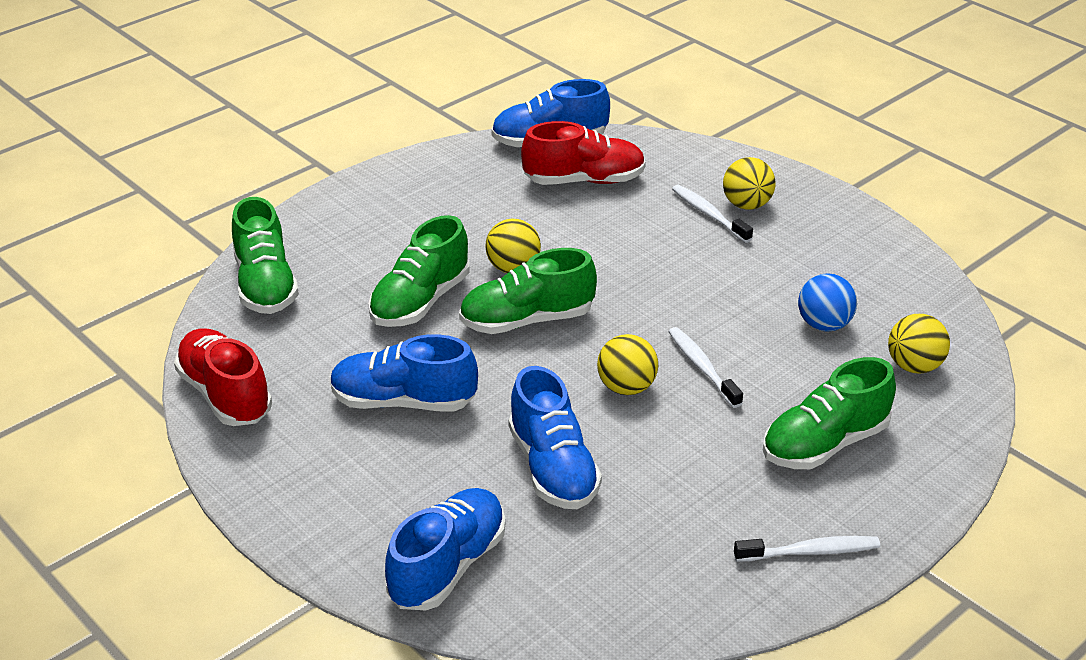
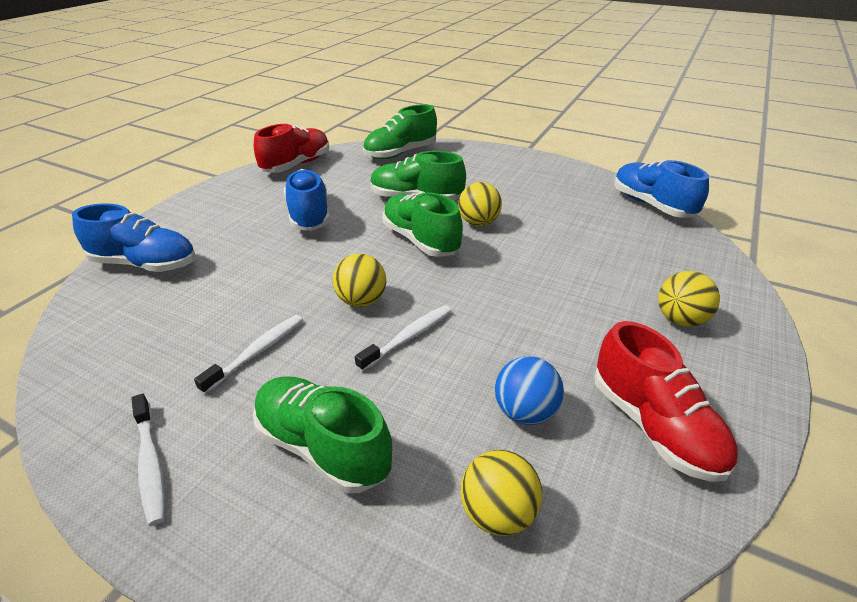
camera: 70 degrees right, 0 degrees up
blue shoe [509,366,602,509] -> none
red shoe [521,121,646,185] -> red shoe moved to [594,321,738,482]
white toothbrush [672,185,753,243] -> white toothbrush moved to [194,315,303,394]

